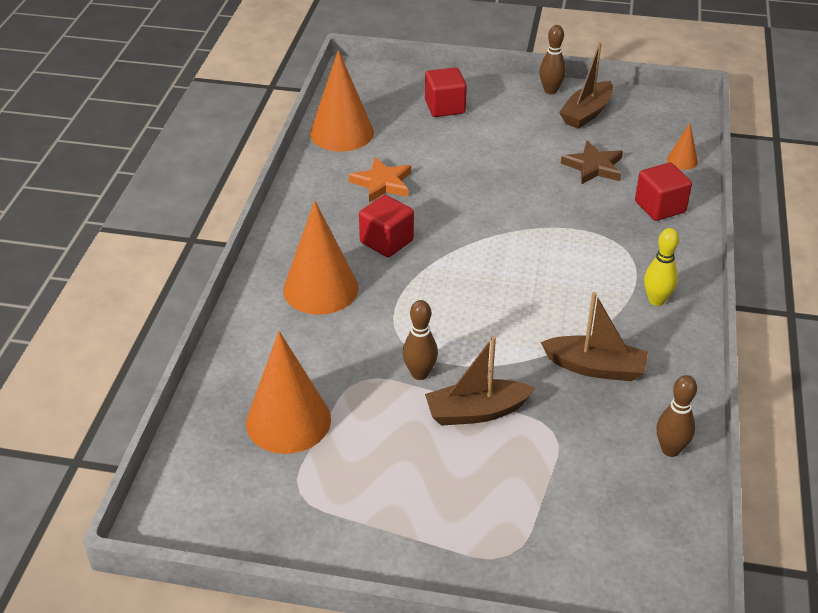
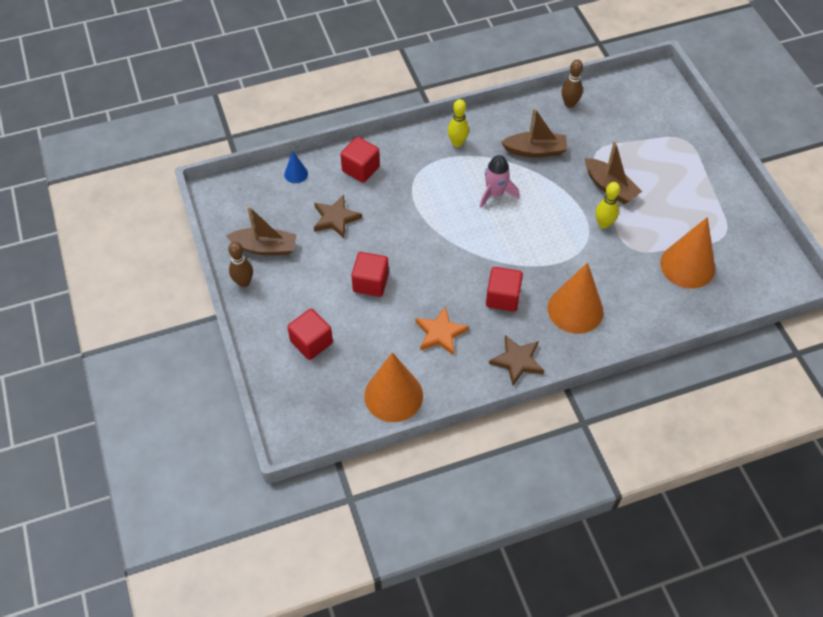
camera: 120 degrees left, 15 degrees up
brown bowling pin [403,300,438,380] -> yellow bowling pin [596,182,620,229]
brown boat [541,292,648,381] -> brown boat turned 105 degrees clockwise [501,108,567,157]
orange cone [667,123,698,170] -> blue cone [284,151,308,183]
none -> red cube [351,252,389,297]
none -> pink rocket [480,155,519,208]
none -> brown star [489,335,544,386]

